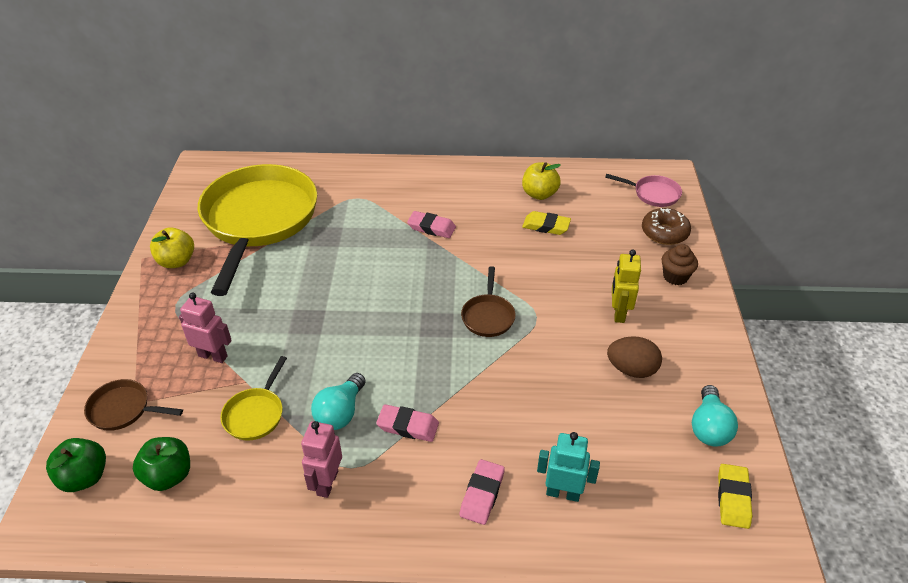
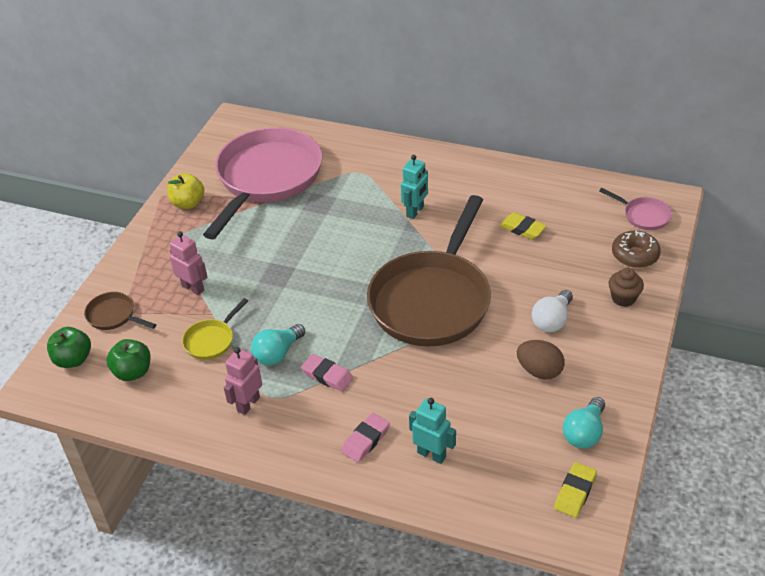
camera: 20 degrees right, 0 degrees up
yellow pan [198,164,317,296] -> pink pan [203,127,322,239]
pink eraser [407,211,456,238] -> turquoise robot [401,155,428,219]
brown pan [461,266,516,337] -> brown pan [367,195,491,346], size x2.48
yellow apple [522,162,561,200] -> none
yellow robot [612,250,641,323] -> white light bulb [532,290,573,332]

